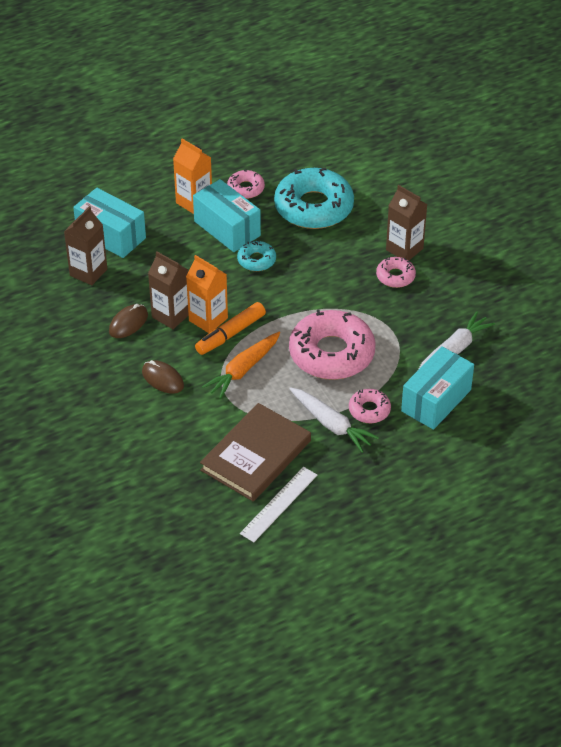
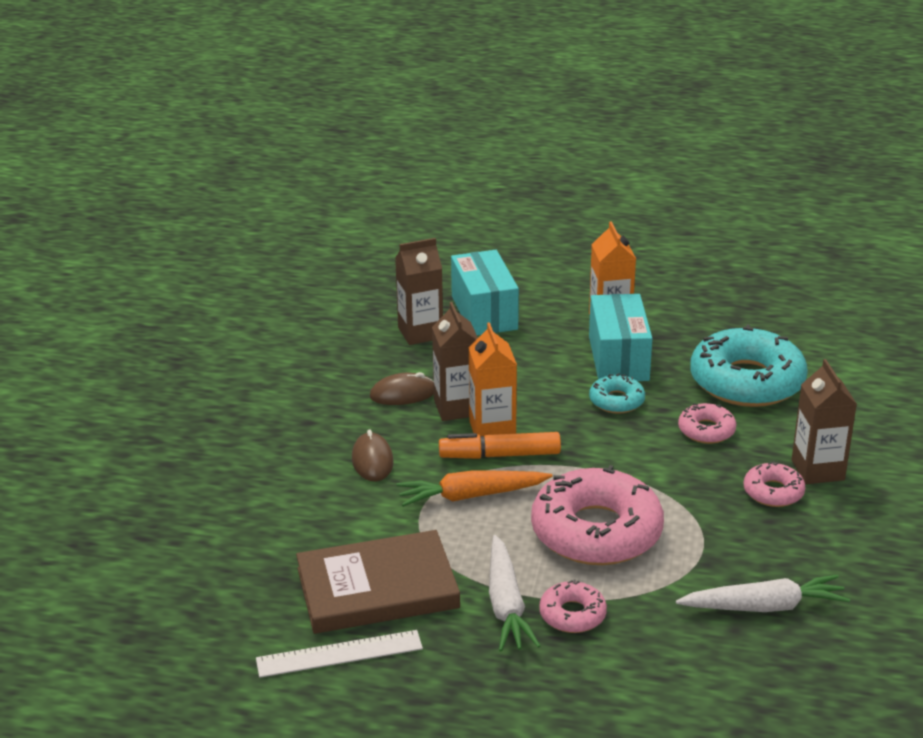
camera: 40 degrees right, 15 degrees down
pink donut [227,169,265,199] -> pink donut moved to [678,403,736,444]
turquoise box [401,346,474,430] -> none

